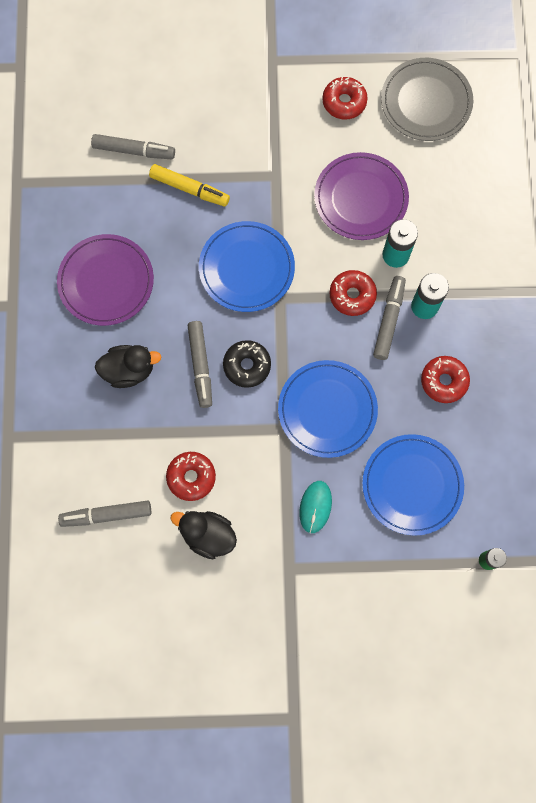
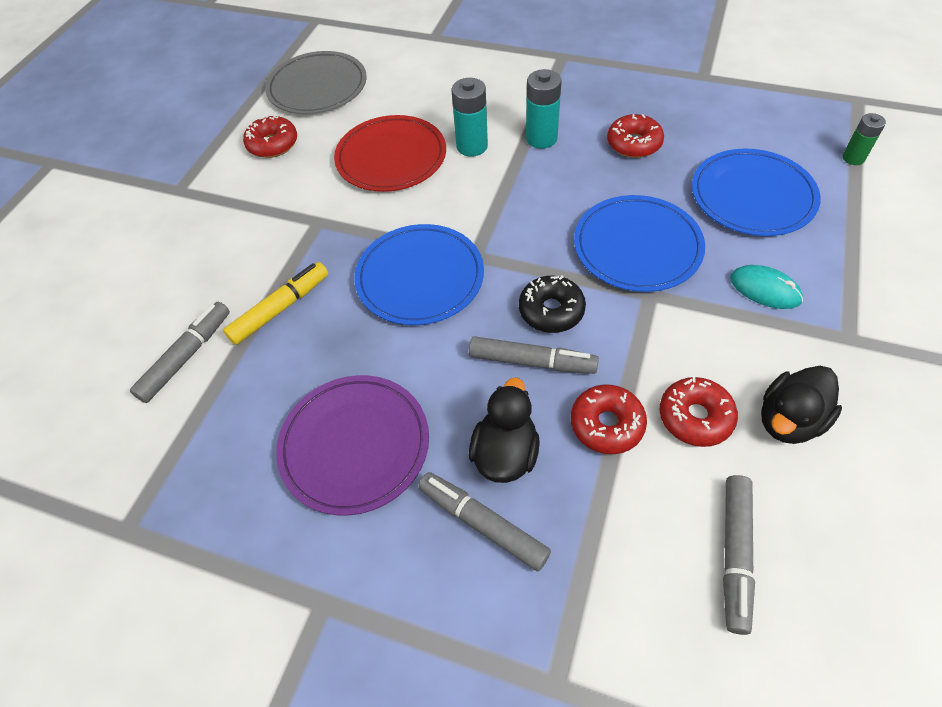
camera: 65 degrees left, 20 degrees down
purple plate [314,152,409,240] -> red plate [334,115,446,192]
red donut [329,270,377,316] -> red donut moved to [571,384,647,454]
grey marker [373,276,406,360] -> grey marker moved to [418,472,551,571]

